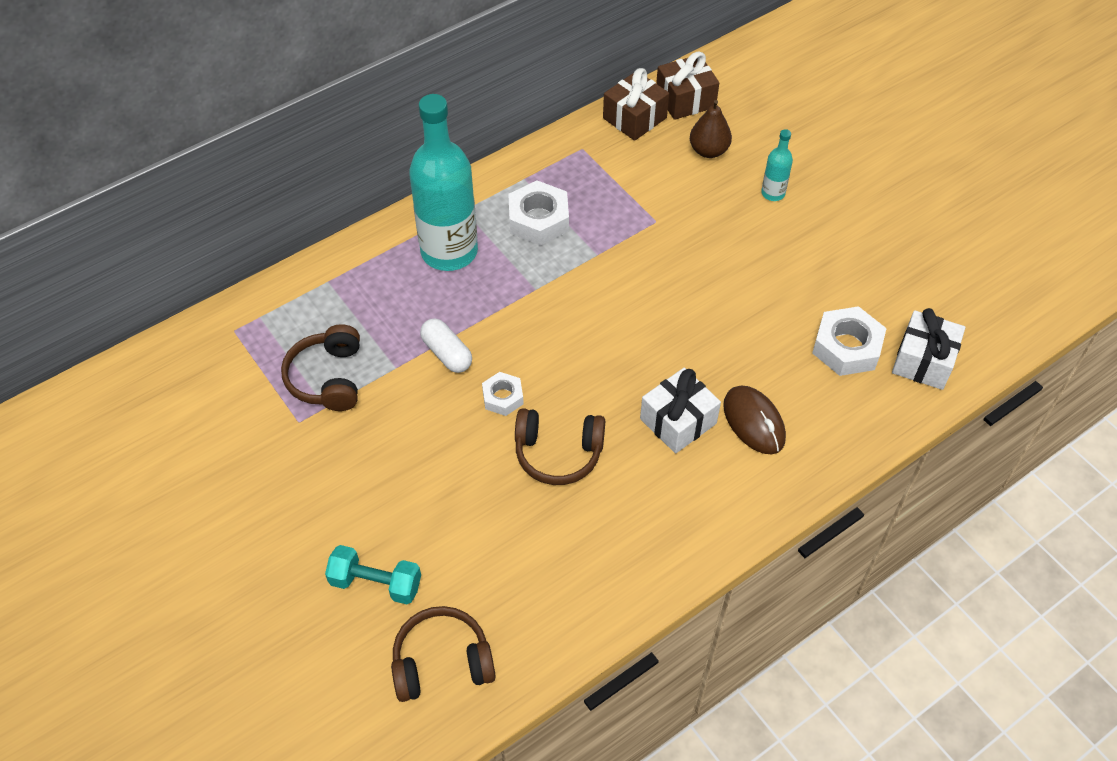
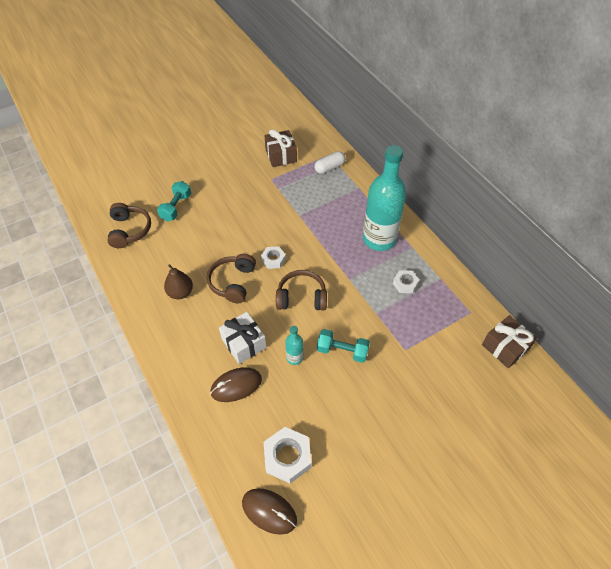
camera: 95 degrees right, 0 degrees up
brown headphones [281,324,360,411] -> brown headphones moved to [276,270,327,311]
white capsule [420,318,472,373] -> white capsule moved to [314,151,345,174]
white nut [508,180,569,245] -> white nut [393,270,419,293], size x0.59
brown gift [656,52,719,120] -> brown gift moved to [265,129,297,167]
brown pear [690,100,732,158] -> brown pear moved to [164,264,193,299]
turquoise bottle [761,129,793,201] -> turquoise bottle moved to [285,326,303,365]
white gift [892,308,965,390] -> brown mouse [242,488,297,535]
none -> turquoise dumbbell [317,329,370,363]

